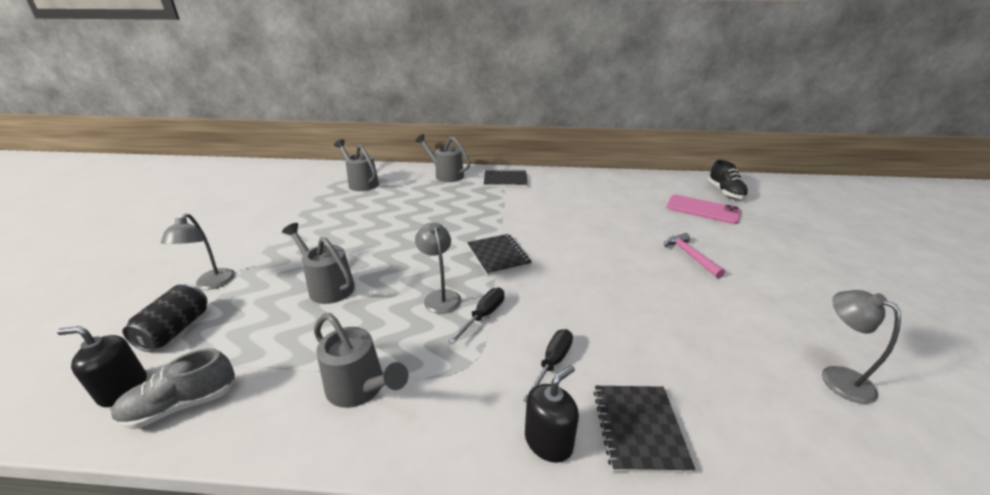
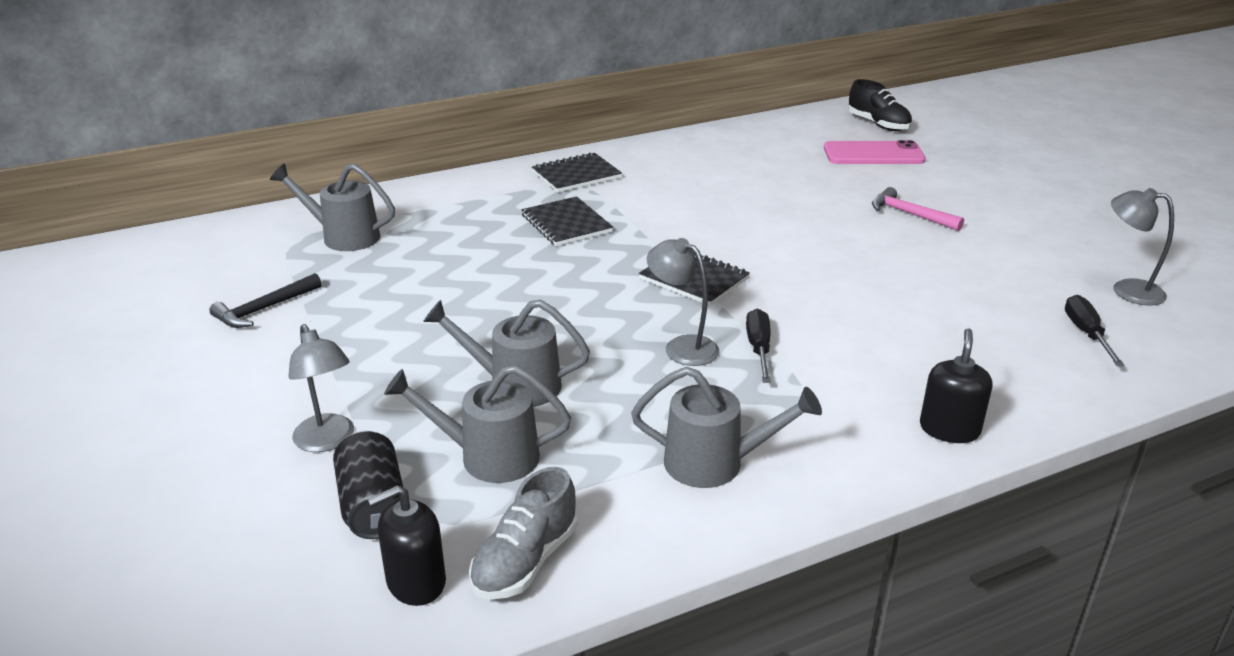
camera: 30 degrees left, 0 degrees up
grey watering can [415,134,471,182] -> grey watering can moved to [384,365,571,483]
black screwdriver [523,329,573,402] -> black screwdriver moved to [1065,295,1125,366]
black notebook [594,386,695,473] -> black notebook moved to [521,196,613,246]
none -> black hammer [209,273,322,328]

